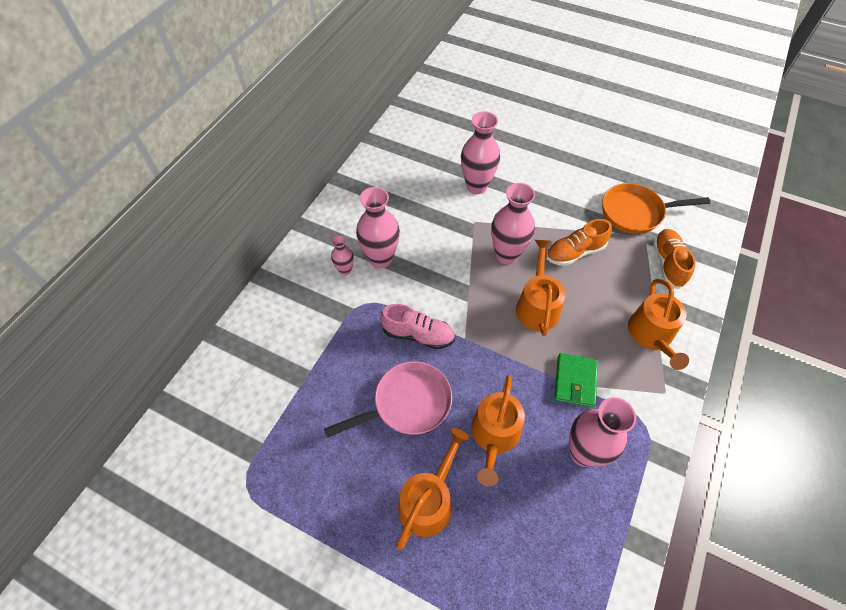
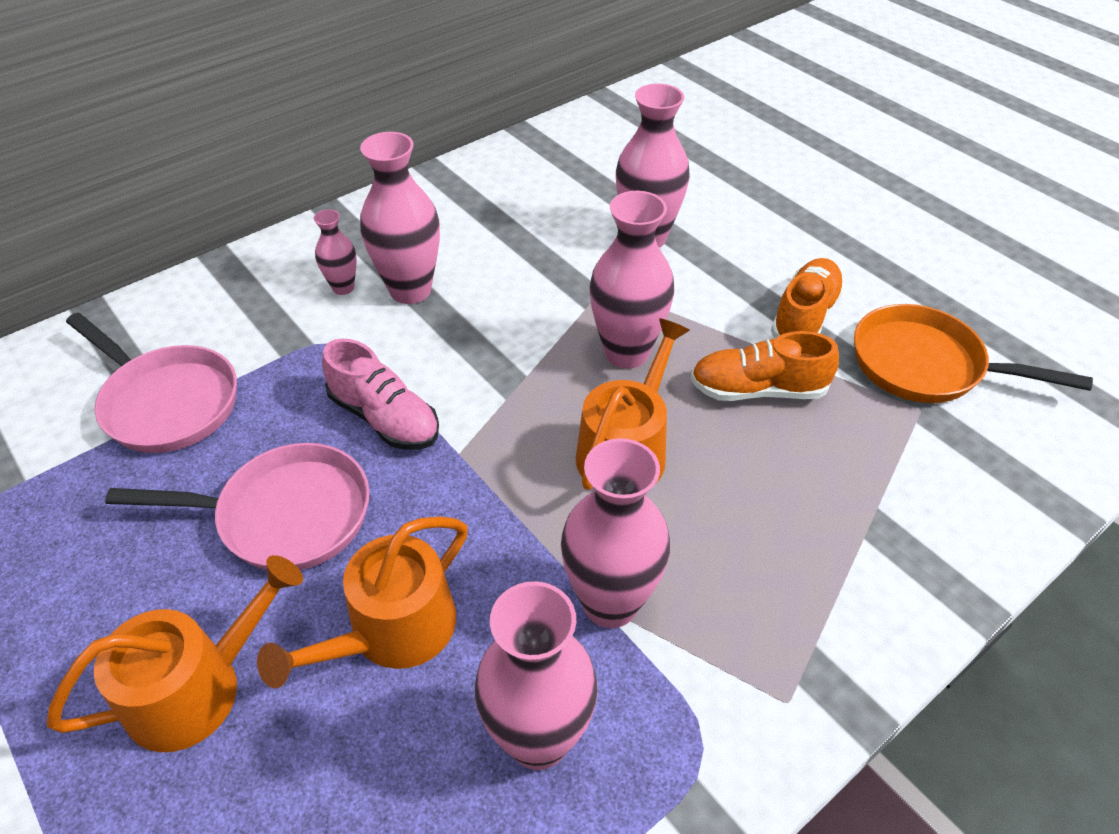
camera: 25 degrees right, 10 degrees down
green wallet [554,353,598,408] -> pink vase [561,438,670,628]
orange watering can [628,279,689,370] -> none
orange shoe [653,229,696,289] -> orange shoe moved to [771,258,845,339]
none -> pink pan [66,313,237,453]

